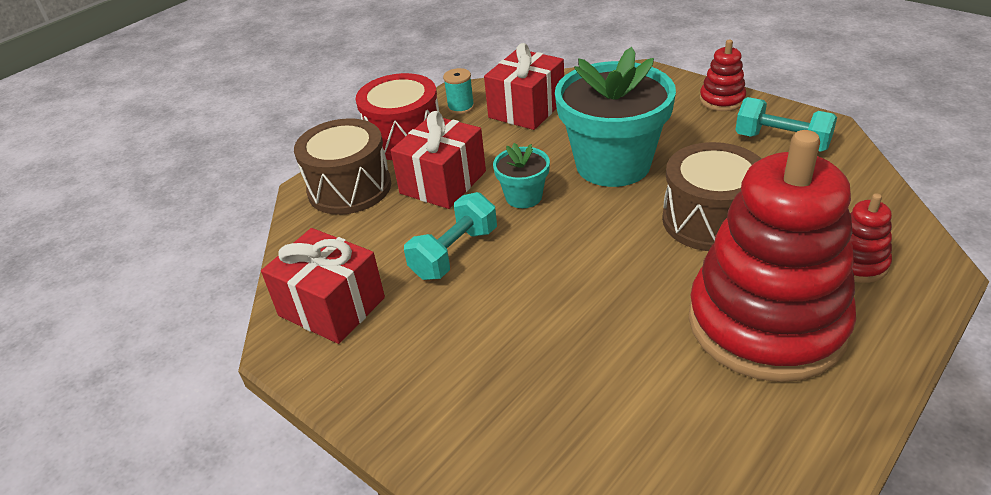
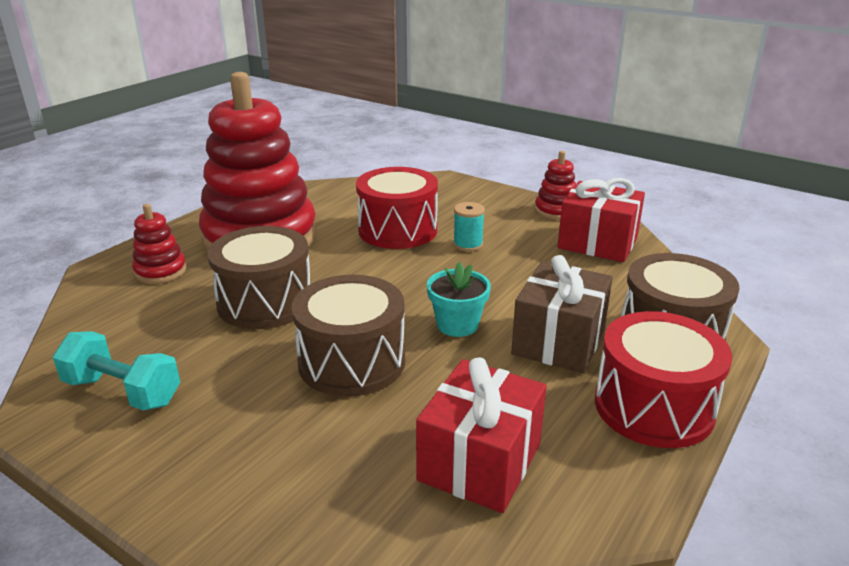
camera: 170 degrees right, 10 degrees down
red gift [391,111,486,209] -> brown gift [511,255,613,373]
turquoise dumbbell [404,192,497,280] -> none
turquoise spool [443,68,474,114] -> turquoise spool moved to [453,202,485,252]
turquoise flower pot [555,47,676,187] -> brown drum [291,275,405,397]
red stacking toy [700,40,746,111] -> red stacking toy moved to [535,151,576,220]
none -> red drum [356,167,438,249]

